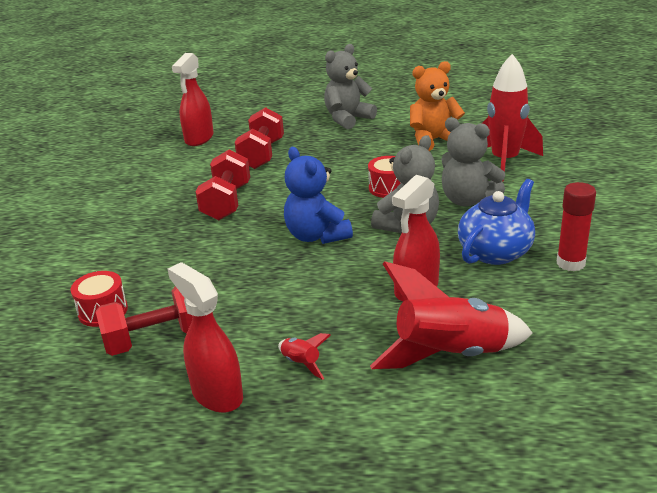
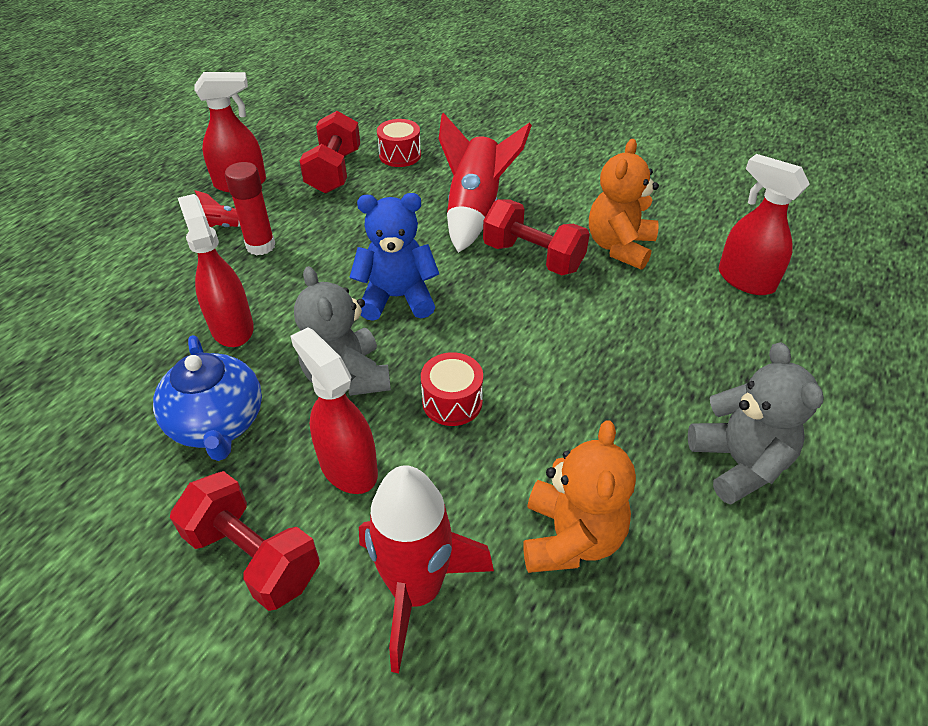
camera: 115 degrees right, 15 degrees up
red dumbbell [235,107,284,169] -> red dumbbell moved to [170,471,320,611]
red rocket [370,262,533,369] -> red rocket moved to [439,113,532,253]
grey teddy bear [441,117,505,206] -> red spray bottle [290,328,378,494]
red glue stick [557,182,596,271] -> red glue stick moved to [225,162,275,255]
none -> orange teddy bear [589,139,659,270]

